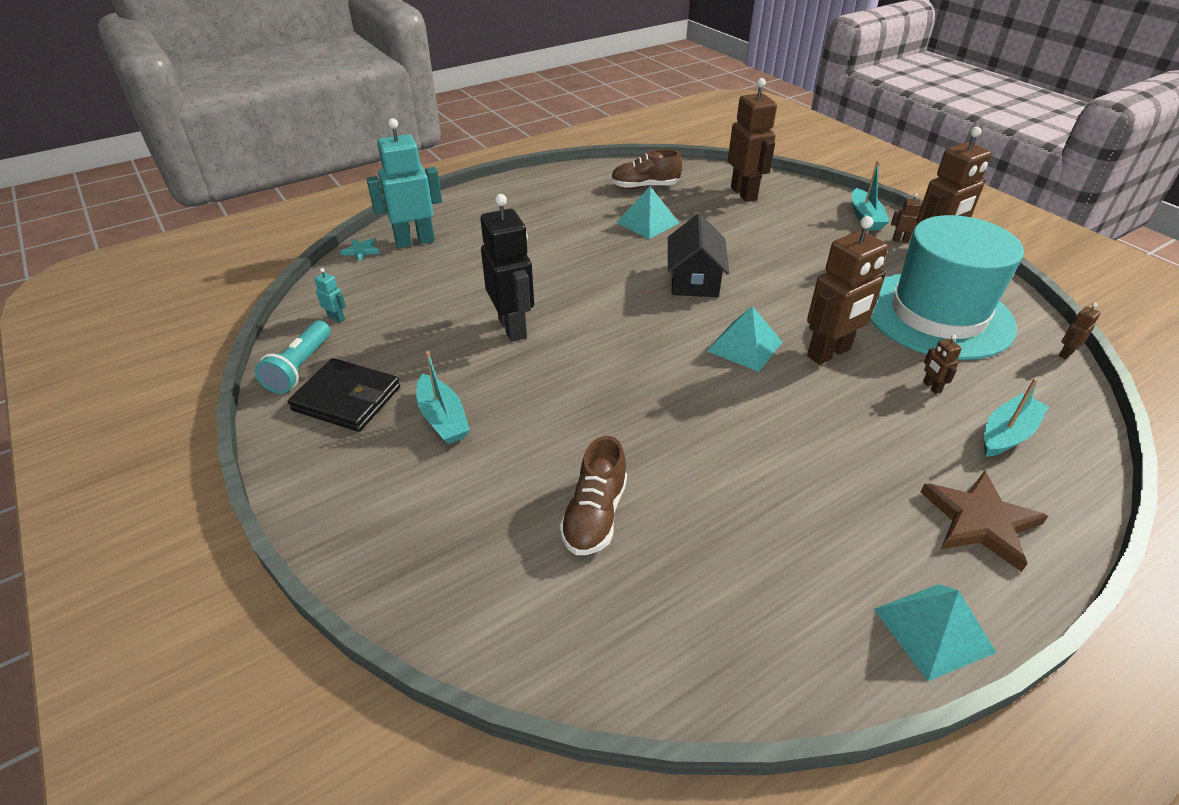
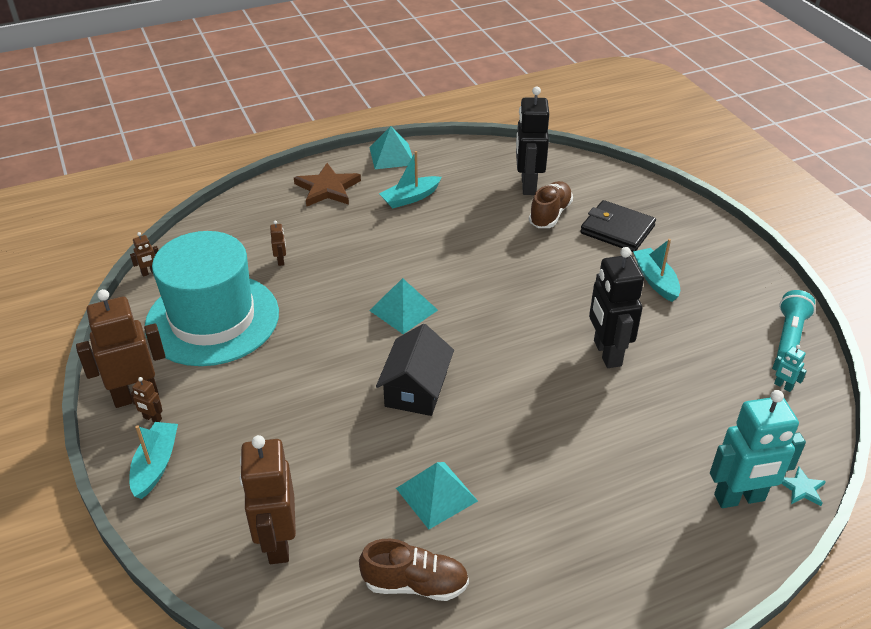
camera: 170 degrees left, 0 degrees up
black wallet [288,358,400,432] -> black wallet moved to [580,200,656,252]
brown robot [807,216,888,365] -> none
turquoise boat [984,378,1049,457] -> turquoise boat moved to [379,151,442,209]
none -> black robot [516,86,549,195]

